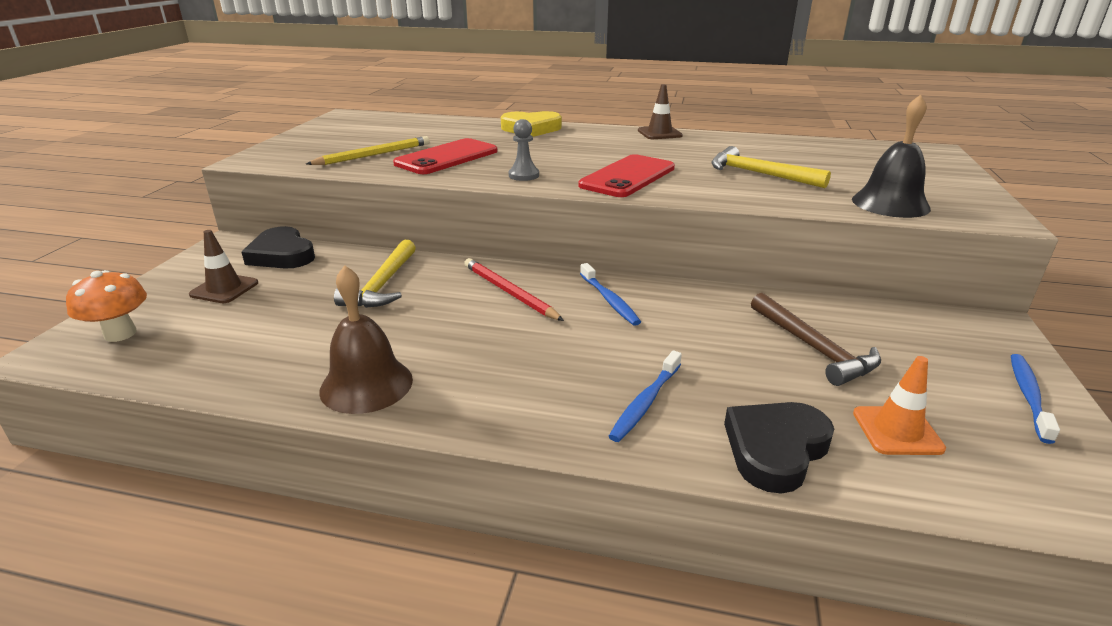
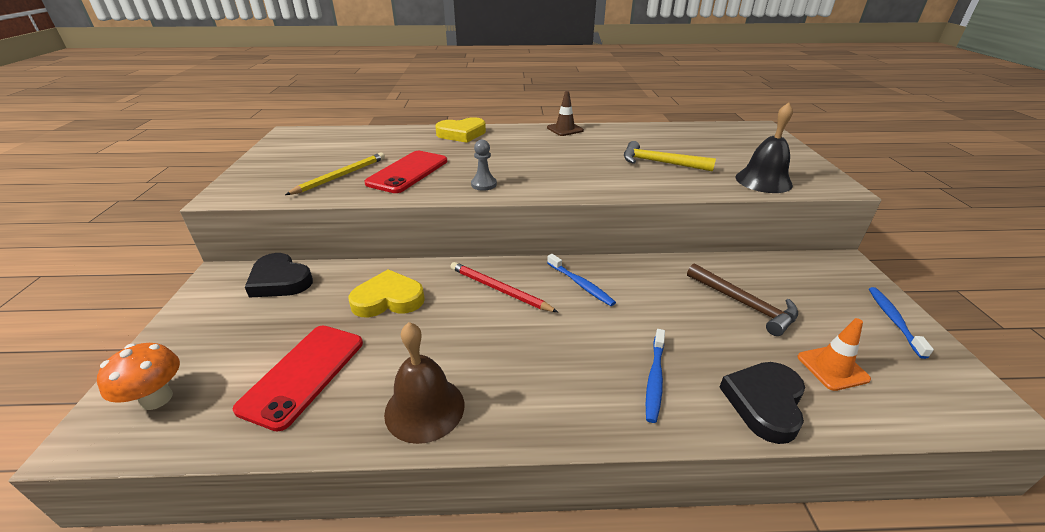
camera: 15 degrees left, 5 degrees up
brown traffic cone [189,230,258,303] -> none
yellow hammer [334,240,416,308] -> yellow heart [348,269,425,317]
red phone [578,154,675,197] -> red phone moved to [233,326,363,432]

